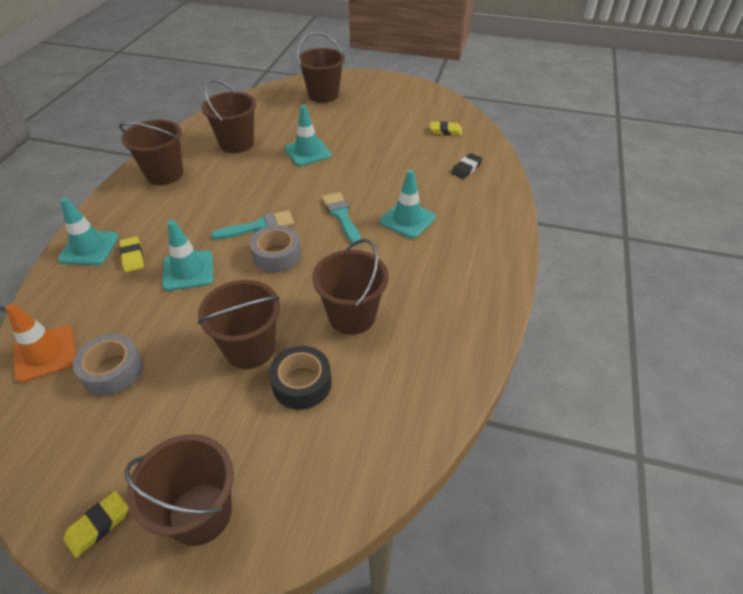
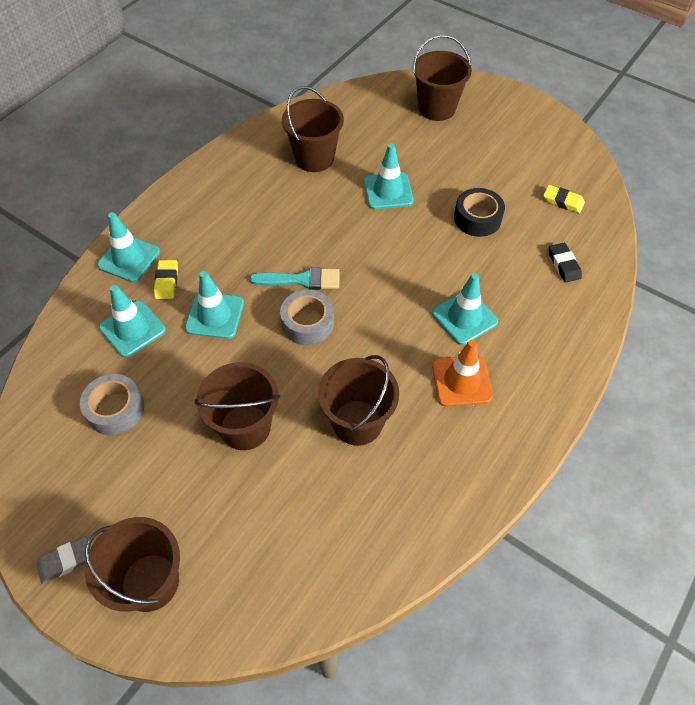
camera: 20 degrees right, 10 degrees up
orange traffic cone [6,303,76,383] -> orange traffic cone moved to [432,340,493,407]
yellow eraser [63,491,129,558] -> grey eraser [36,536,88,584]
brown bucket [119,119,183,185] -> none
black tape [269,346,332,410] -> black tape moved to [454,188,505,237]
turquoise brush [322,192,361,245] -> none
black eraser [451,153,483,179] -> black eraser turned 75 degrees counterclockwise [549,243,582,282]
none -> turquoise traffic cone [99,285,166,357]

